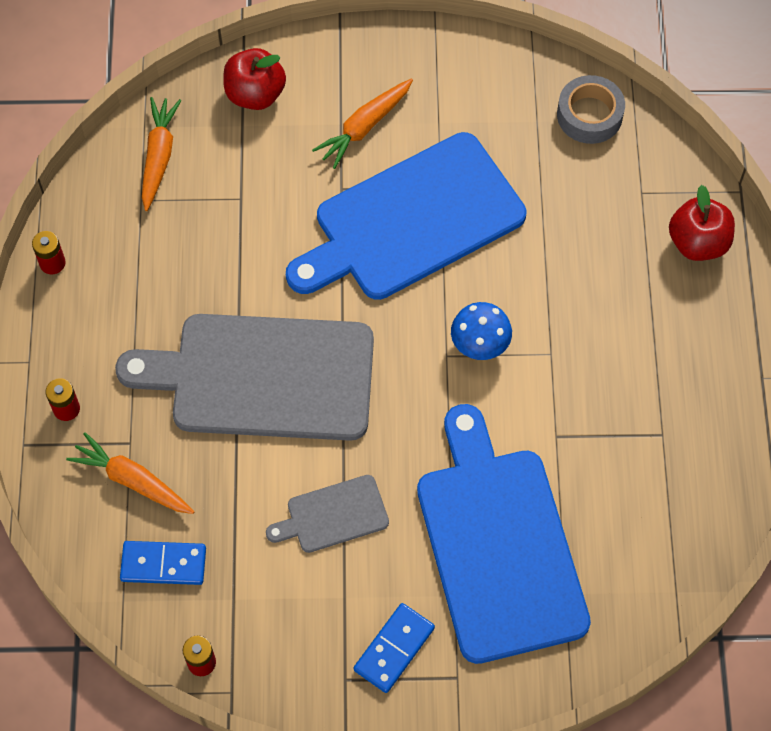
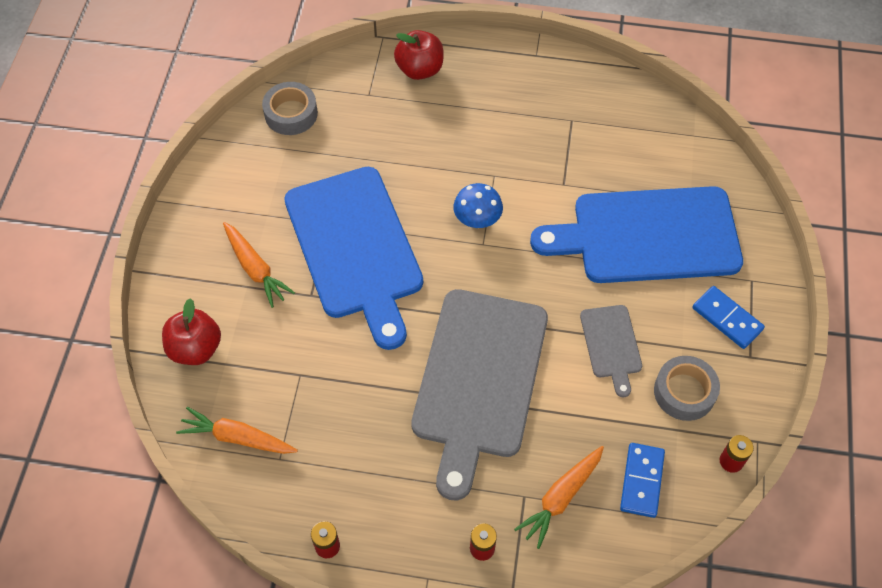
camera: 80 degrees left, 5 degrees down
none -> grey tape [654,356,720,421]

